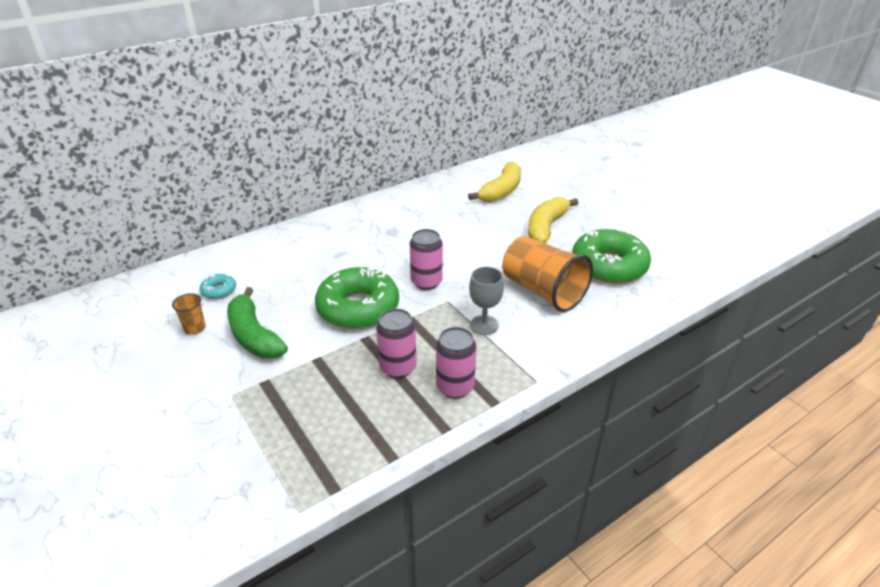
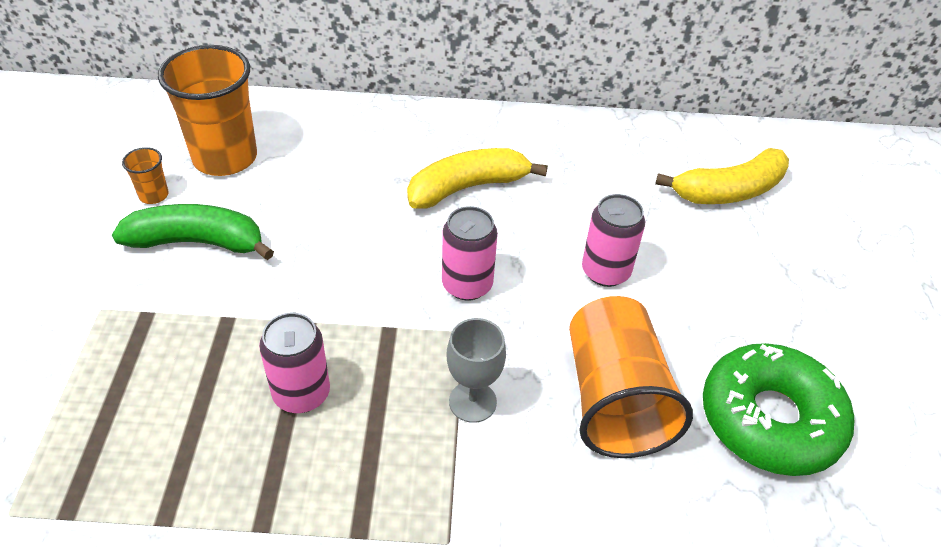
camera: 35 degrees right, 10 degrees up
turquoise donut [200,274,236,299] -> orange cup [158,45,257,176]
green banana [227,287,288,358] -> green banana turned 90 degrees clockwise [112,204,274,260]
green donut [315,267,399,329] -> none
pink can [436,327,476,398] -> pink can moved to [582,194,645,287]
yellow banana [528,197,578,244] -> yellow banana moved to [407,148,548,209]

